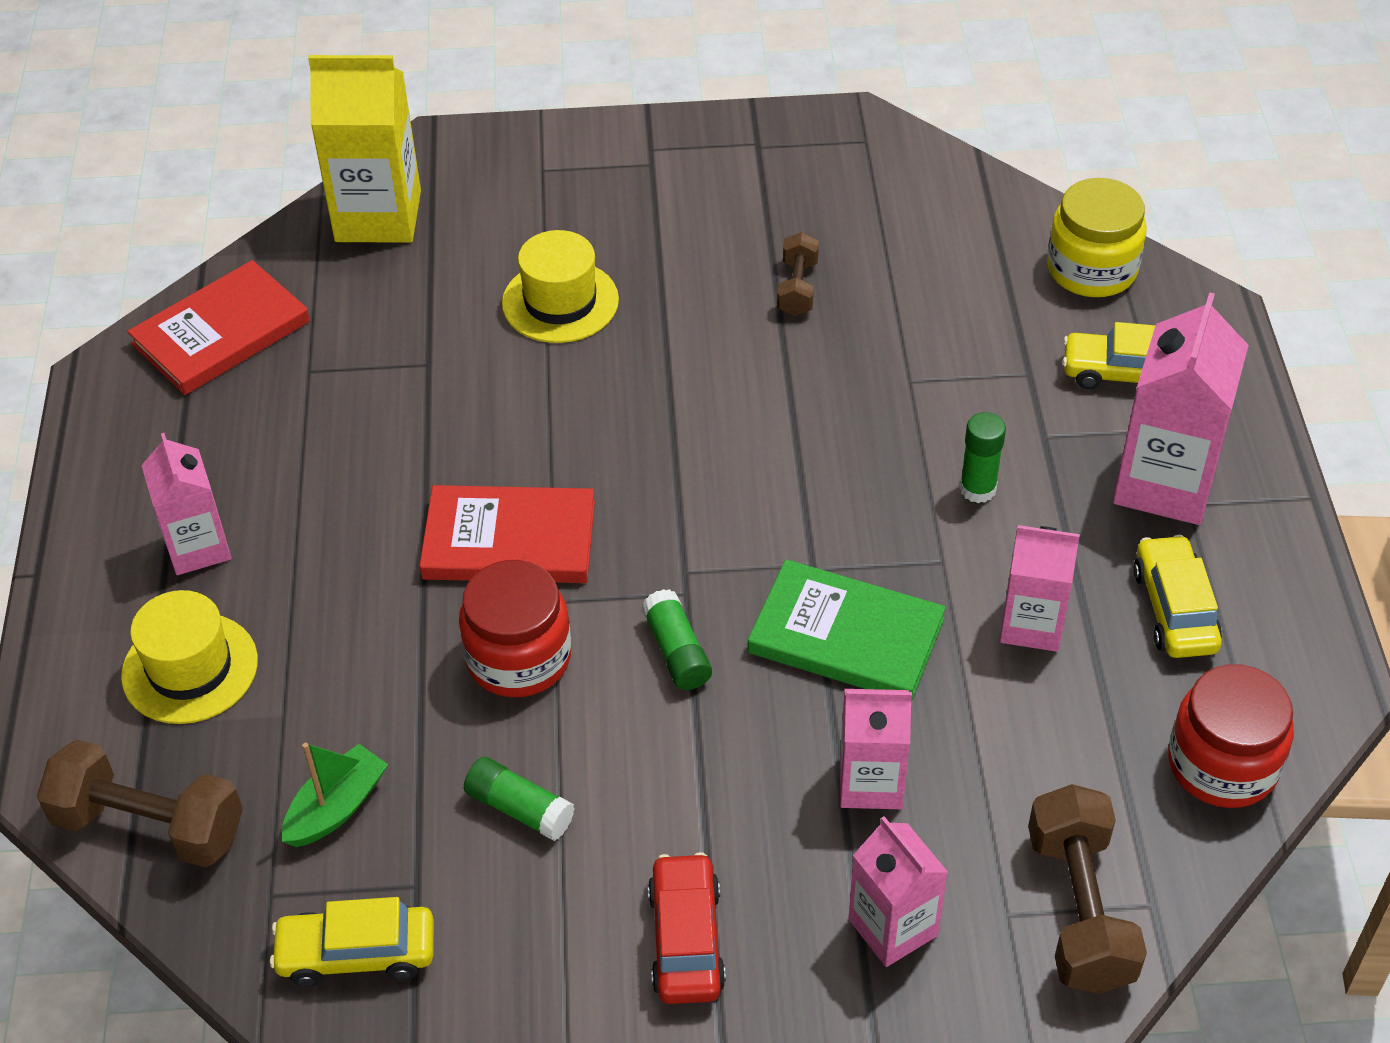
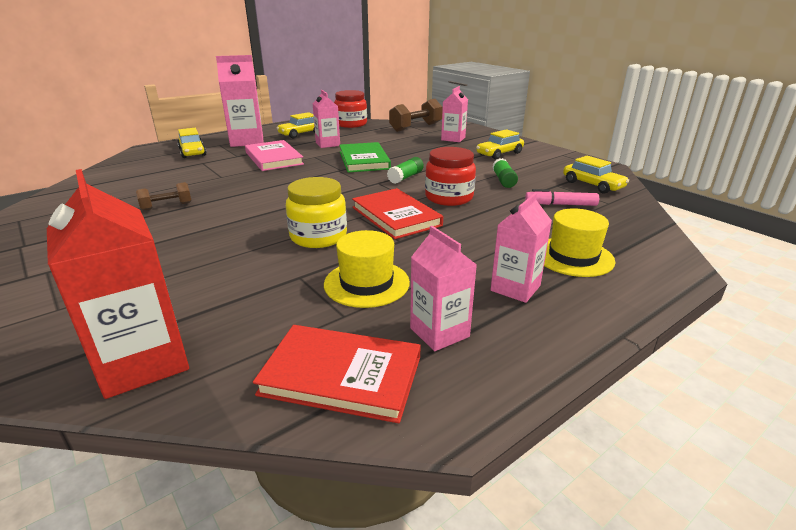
camera: 125 degrees left, 20 degrees down
brown dumbbell [37,740,243,868] -> none
green boat [282,743,388,847] -> pink marker [525,189,599,206]
yellow carton [308,55,421,243] -> red carton [47,169,189,399]
yellow hat [502,230,619,343] -> yellow hat moved to [324,230,410,308]
red car [648,852,726,1004] -> yellow car [476,129,524,159]
pink carton [840,689,912,809] -> pink carton moved to [410,226,477,351]
green glue stick [960,412,1006,503] -> pink book [245,140,304,171]
yellow jar [1047,178,1147,297] -> yellow jar moved to [286,177,347,248]

